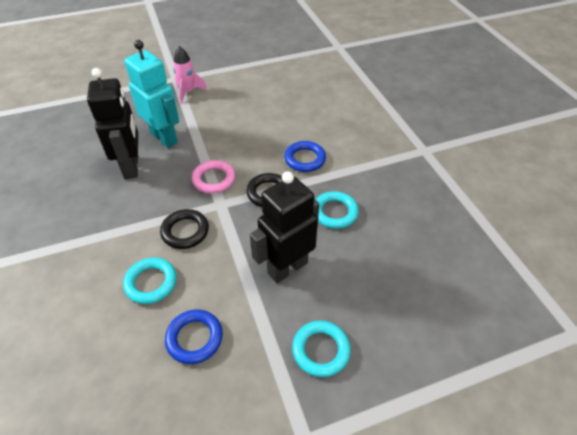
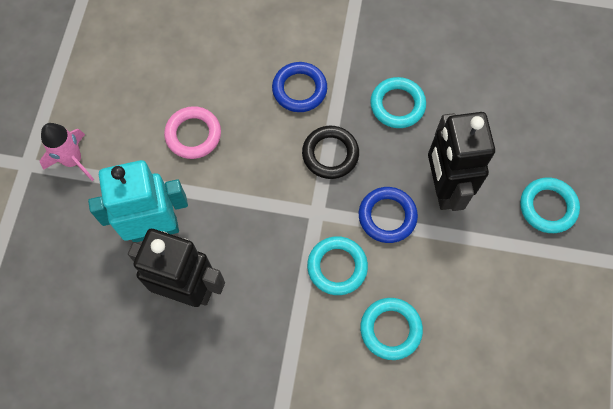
camera: 60 degrees left, 20 degrees up
black ring [160,209,209,249] -> turquoise ring [307,236,368,295]
blue ring [165,309,223,364] -> blue ring moved to [359,187,418,243]
pink ring [192,160,235,194] -> pink ring moved to [164,106,221,159]

